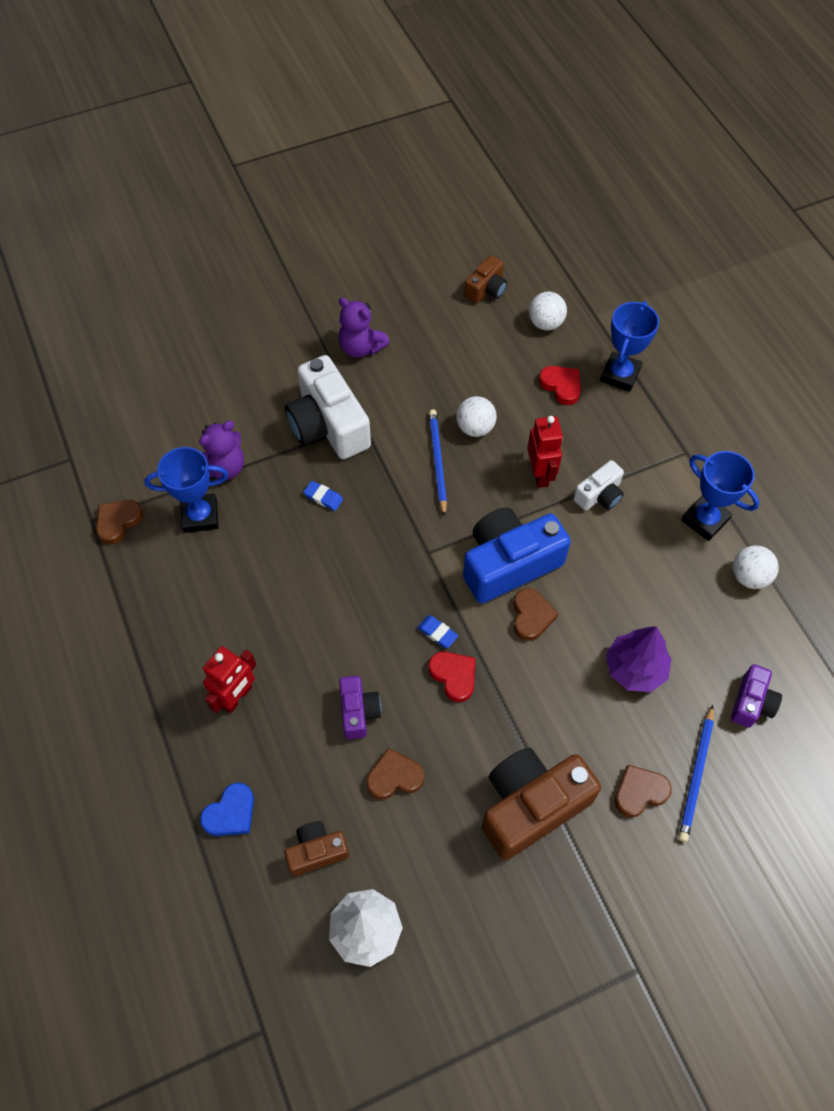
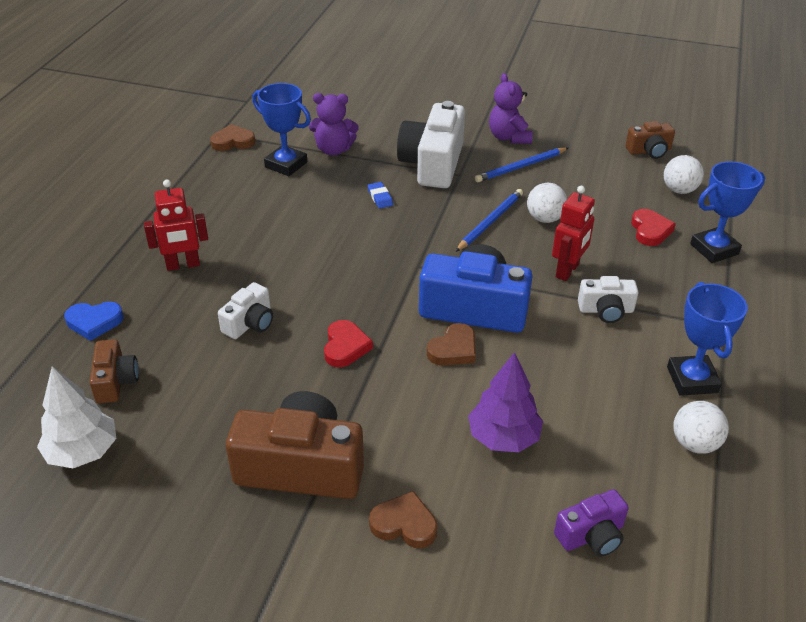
camera: 40 degrees right, 20 degrees down
brown camera [284,821,349,876] -> brown camera turned 60 degrees clockwise [89,339,139,403]
purple camera [339,676,381,739] -> white camera [218,282,273,339]
brown heart [367,748,424,799] -> none
blue eraser [417,615,458,648] -> none
blue pencil [679,705,714,842] -> blue pencil moved to [475,148,568,182]

